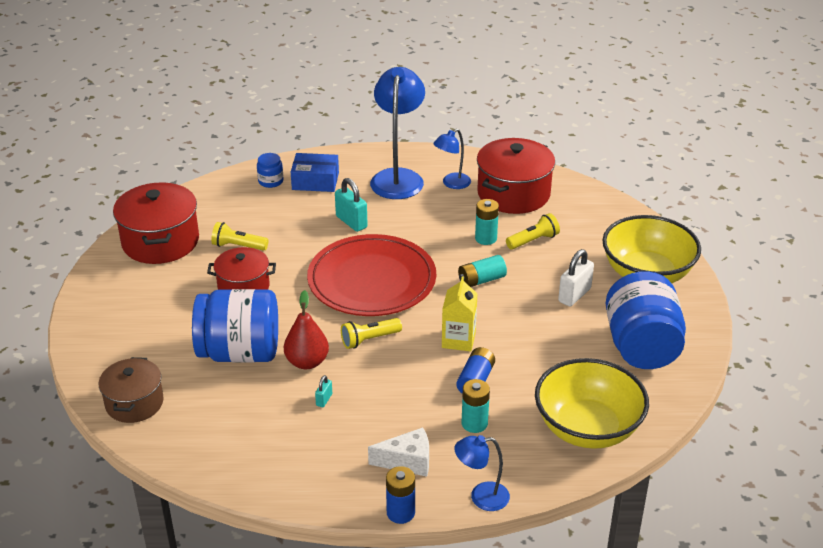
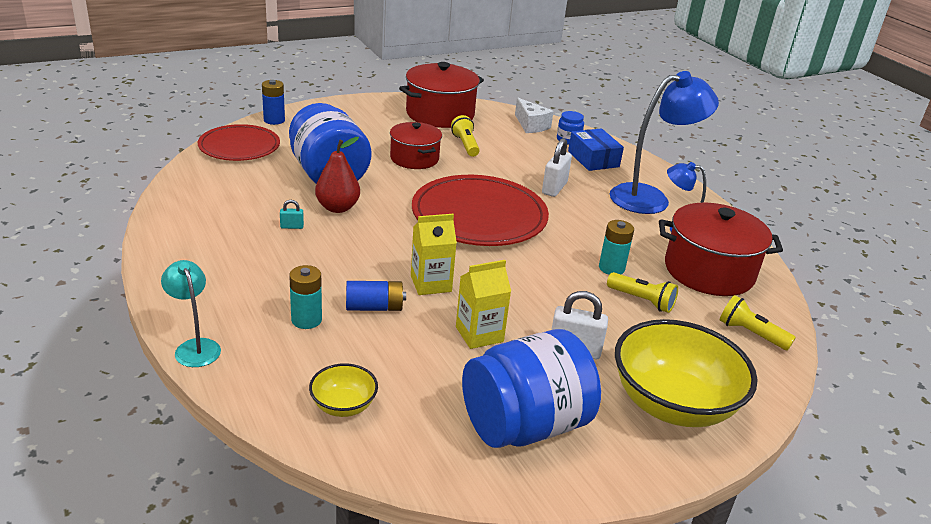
camera: 60 degrees right, 5 degrees down
brown pot [98,357,164,423] -> red plate [198,124,280,161]
turquoise padlock [335,178,368,232] -> white padlock [542,138,572,197]
yellow flashlight [341,318,402,349] -> yellow flashlight moved to [720,295,796,350]
white cheese [368,427,429,477] -> white cheese moved to [515,98,554,133]
blue battery [386,466,415,524] -> blue battery moved to [262,80,285,125]
blue lamp [455,435,510,511] -> turquoise lamp [161,260,221,367]
turquoise battery [458,255,507,287] -> none
yellow bowl [535,358,649,449] -> yellow bowl [309,363,378,417], size x0.47
none -> yellow carton [456,260,511,349]

